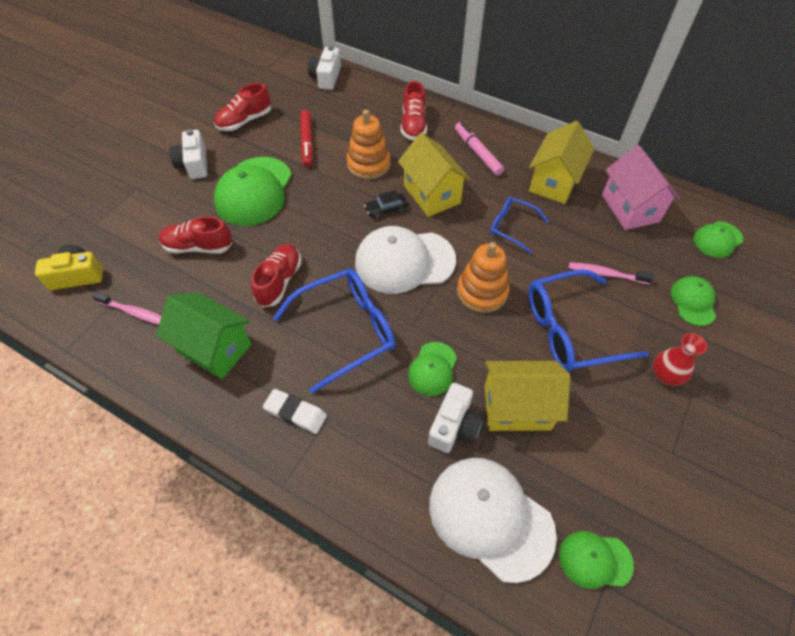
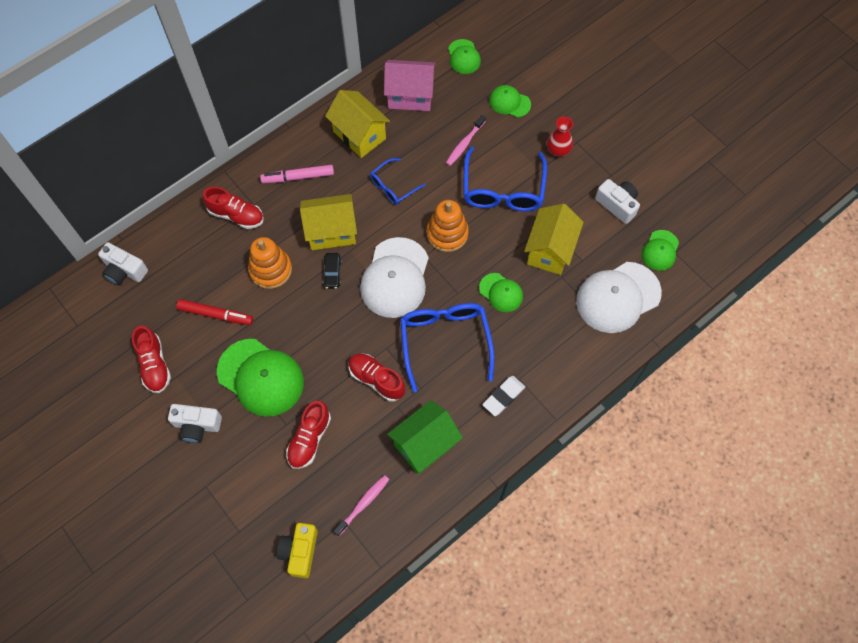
camera: 70 degrees left, 10 degrees up
white camera [428,383,483,453] -> white camera moved to [595,179,640,224]

